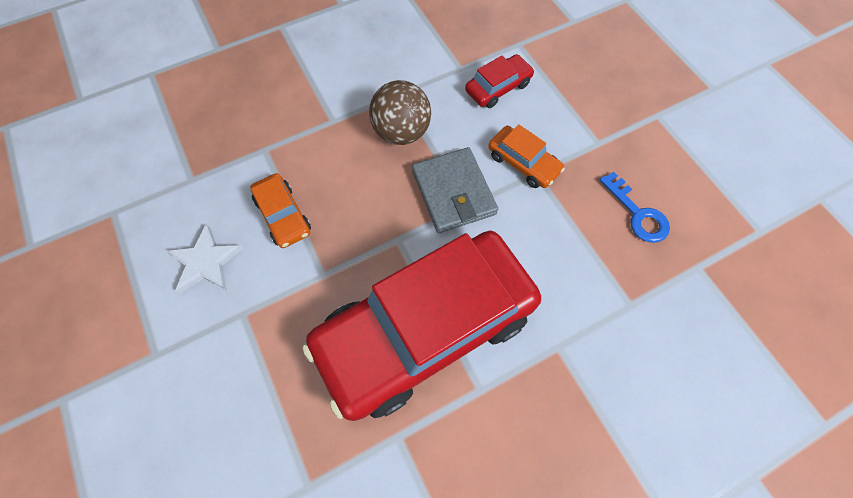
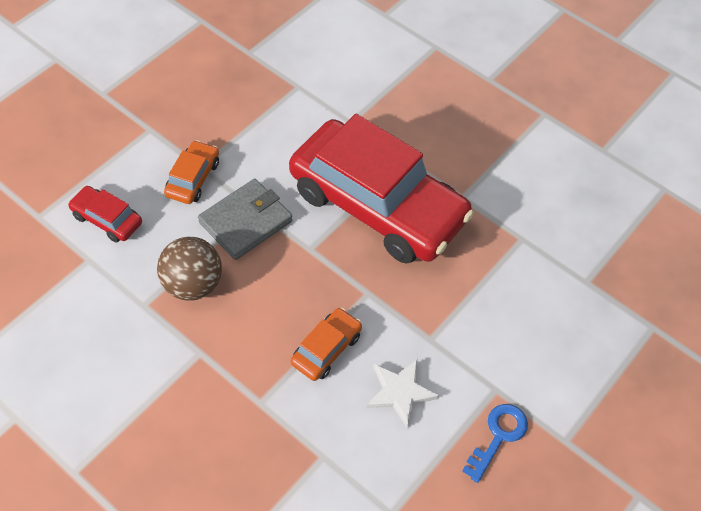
camera: 115 degrees left, 10 degrees down
blue key [600,172,670,243] -> blue key moved to [462,404,528,483]

